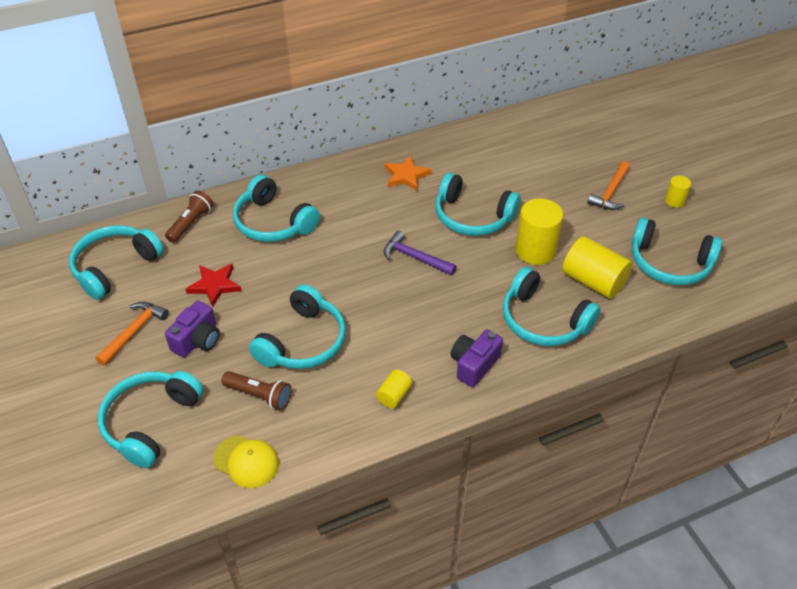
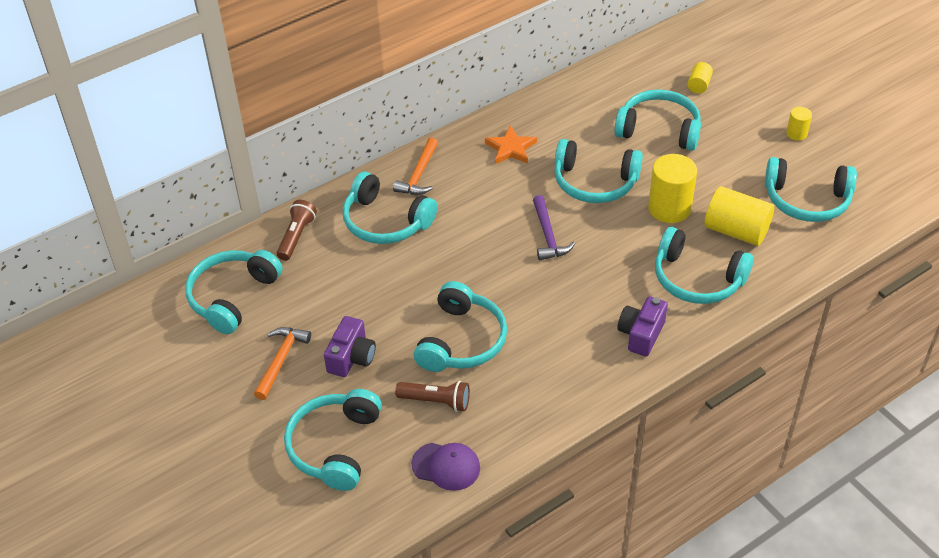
camera: 10 degrees left, 0 degrees up
red star [186,264,242,307] -> none
yellow cap [213,435,279,488] -> purple cap [411,443,480,491]
yellow cylinder [376,369,412,408] -> yellow cylinder moved to [687,62,713,94]
purple hammer [384,231,457,276] -> purple hammer turned 120 degrees counterclockwise [533,195,575,260]
orange hammer [587,161,630,210] -> orange hammer moved to [393,138,438,195]
none -> turquoise headphones [614,89,701,151]

